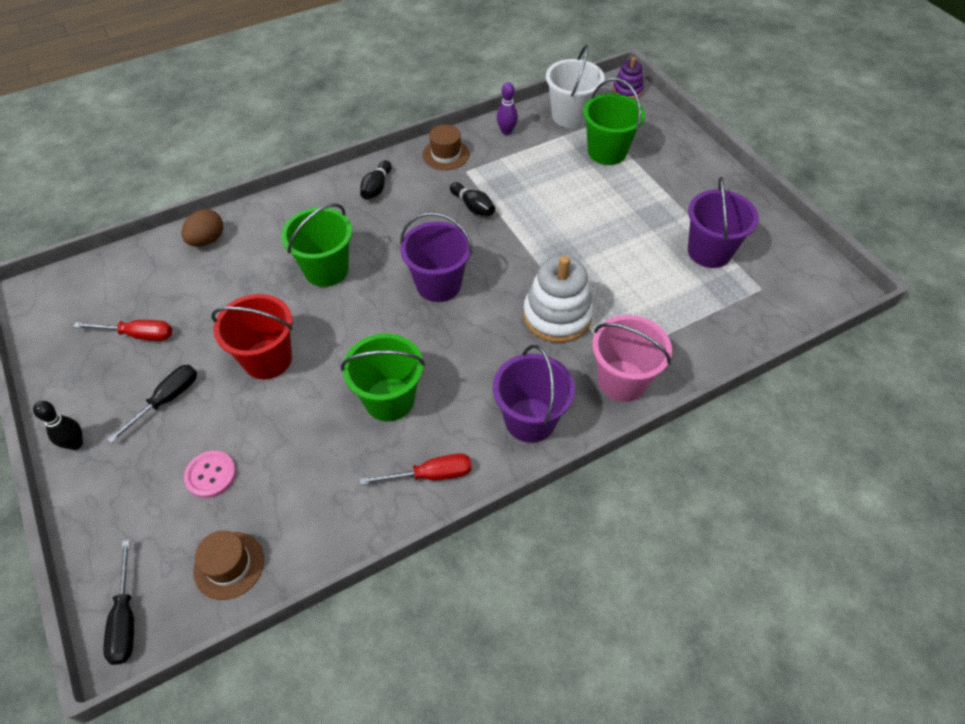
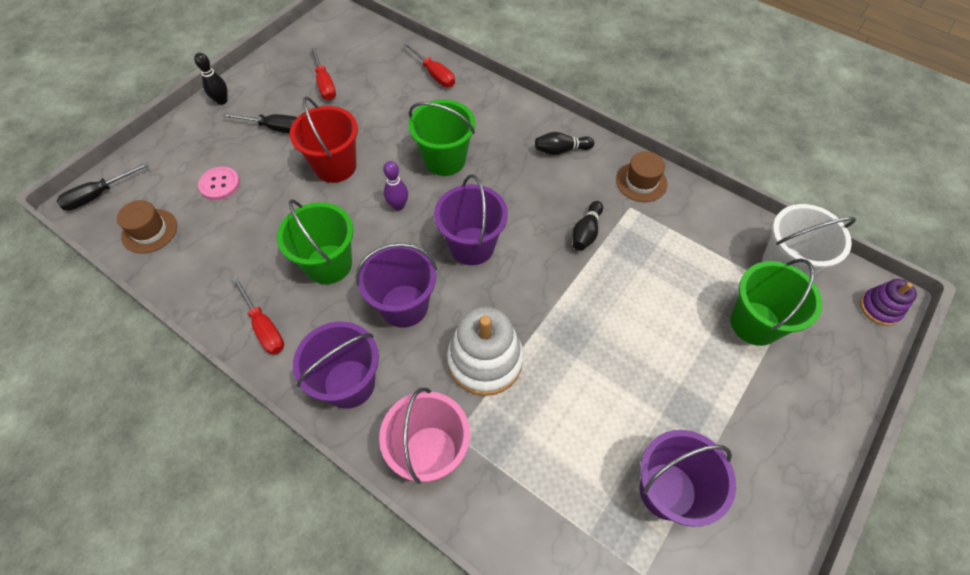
camera: 65 degrees right, 5 degrees up
brown egg [182,209,223,247] -> red screwdriver [403,42,455,87]
purple bowling pin [497,82,518,135] -> purple bowling pin moved to [383,161,408,211]
none -> purple bucket [355,243,437,328]

